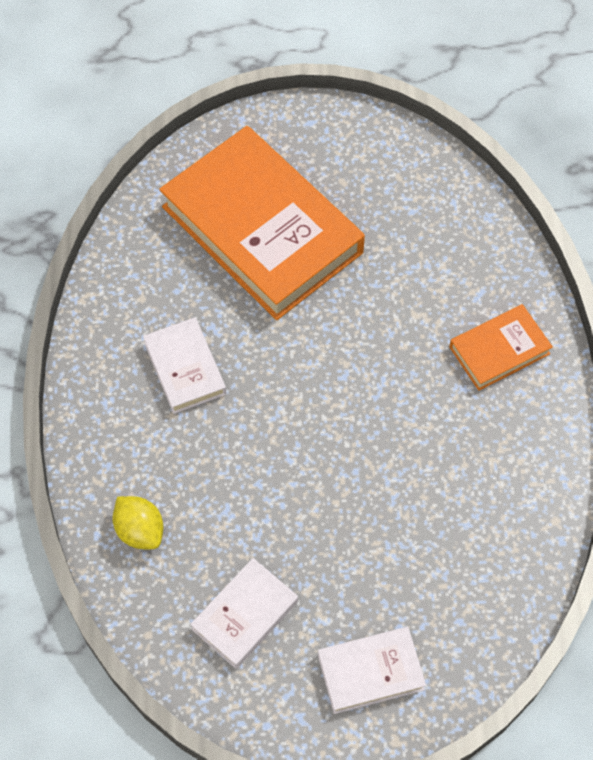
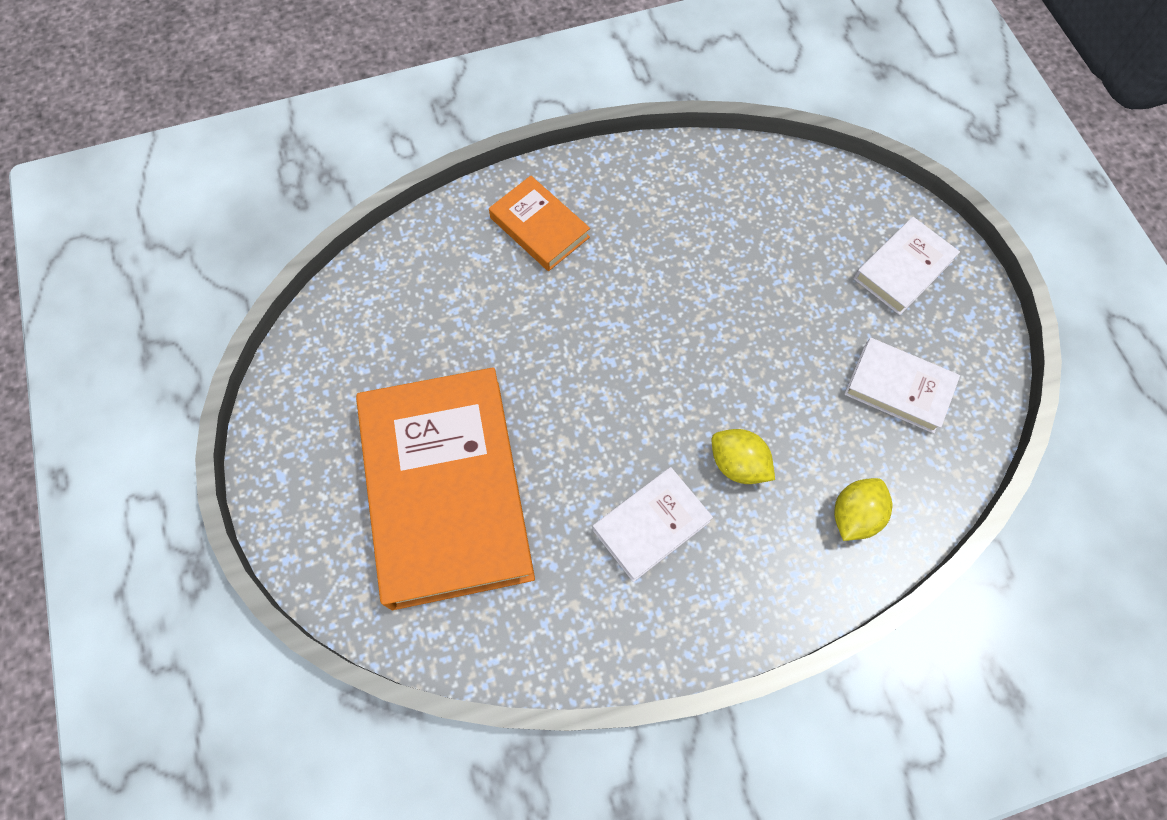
camera: 105 degrees left, 5 degrees up
orange book [159,126,365,320] -> orange book turned 45 degrees counterclockwise [356,367,535,610]
white book [318,627,426,714] -> white book turned 75 degrees clockwise [853,217,960,315]
none -> yellow lemon [712,429,775,484]

